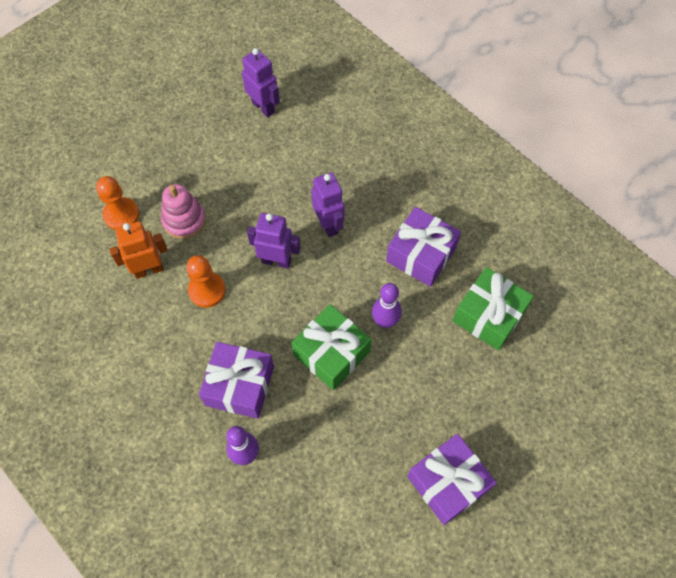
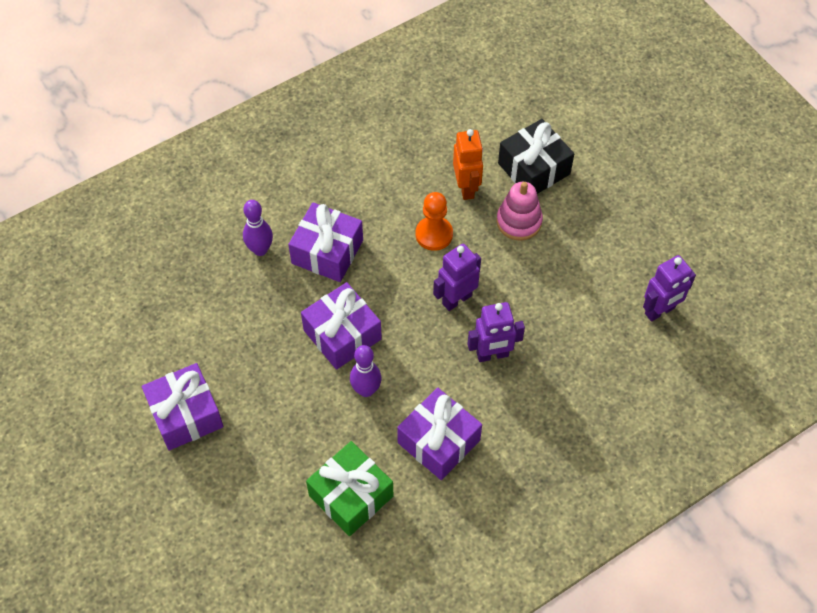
camera: 100 degrees right, 5 degrees down
orange pawn [96,176,139,230] -> black gift [498,119,574,194]
purple robot [247,213,301,269] -> purple robot turned 150 degrees counterclockwise [433,244,481,311]
green gift [292,304,372,390] -> purple gift [301,282,382,370]

